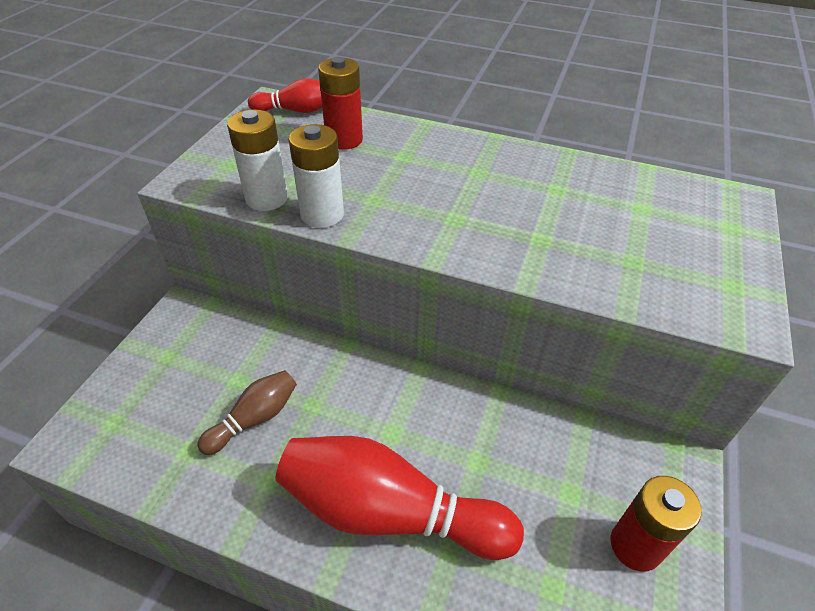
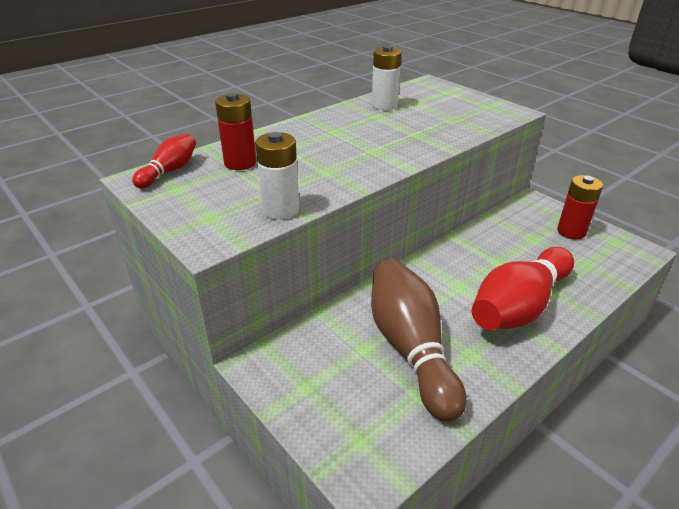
camera: 60 degrees left, 10 degrees down
brown bowling pin [197,370,297,455] -> brown bowling pin [371,259,466,422], size x1.96
white battery [289,124,344,228] -> white battery moved to [372,45,401,110]

